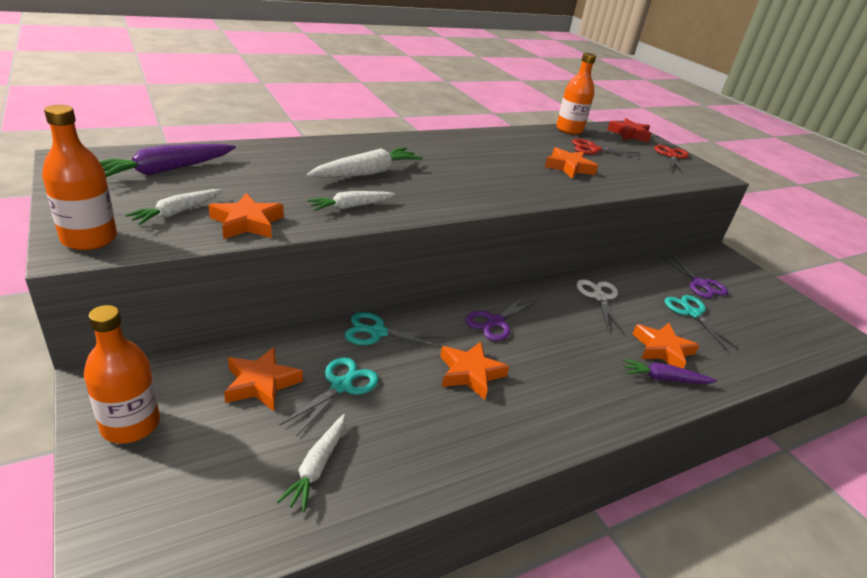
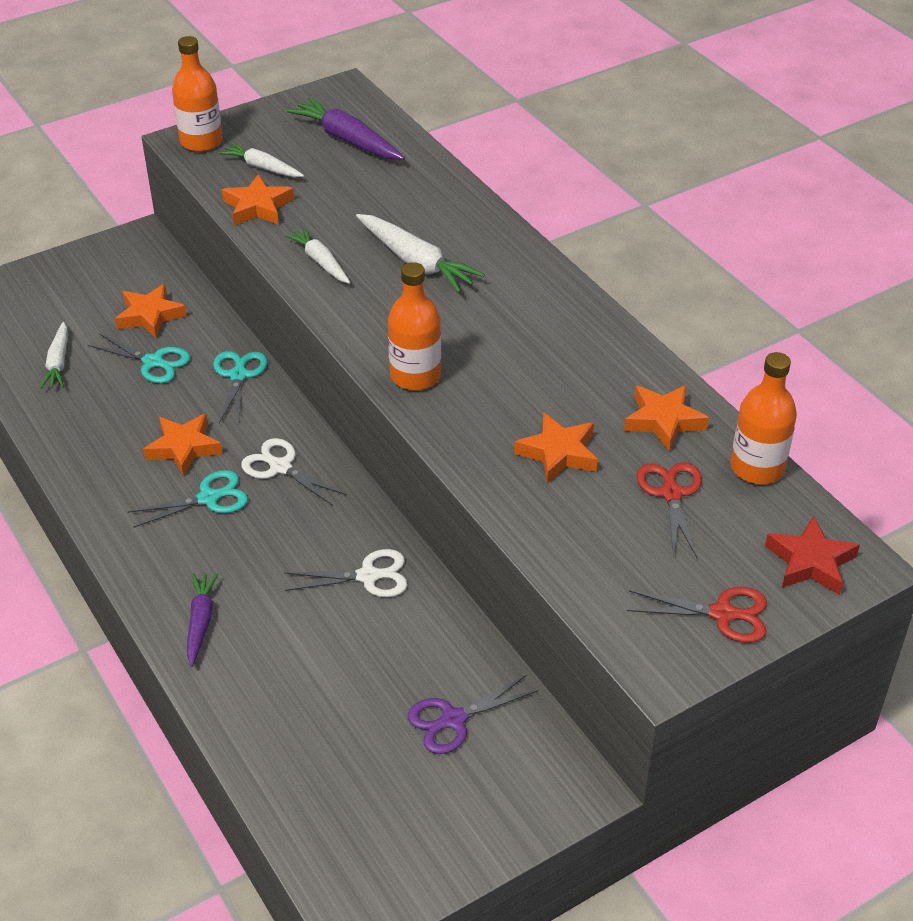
camera: 90 degrees right, 10 degrees up
orange bottle [84,305,160,444] -> orange bottle moved to [388,262,441,390]
white carrot [277,414,345,512] -> white carrot turned 105 degrees counterclockwise [40,322,68,389]
purple scissors [465,294,538,341] -> white scissors [241,438,347,506]
orange star [633,323,700,369] -> orange star moved to [624,385,709,451]
turquoise scissors [665,295,739,350] -> turquoise scissors moved to [128,470,248,528]

